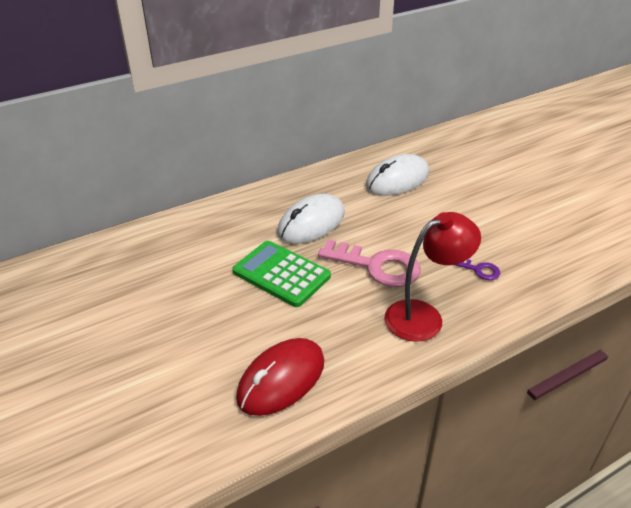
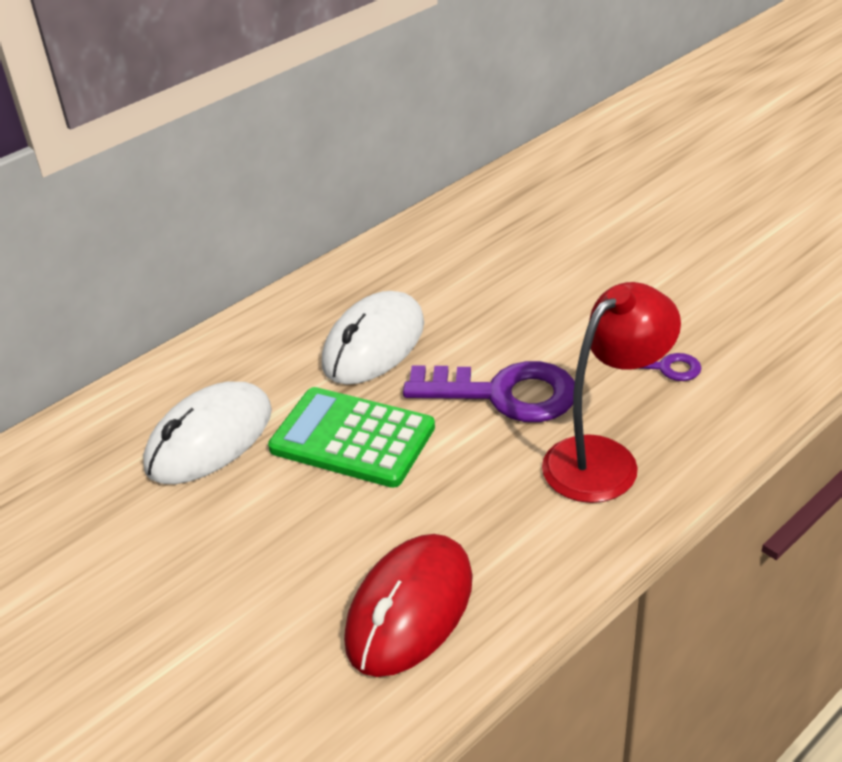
camera: 10 degrees left, 0 degrees up
pink key [318,239,421,287] -> purple key [403,361,575,422]
white mouse [366,154,429,196] -> white mouse moved to [143,382,272,484]

